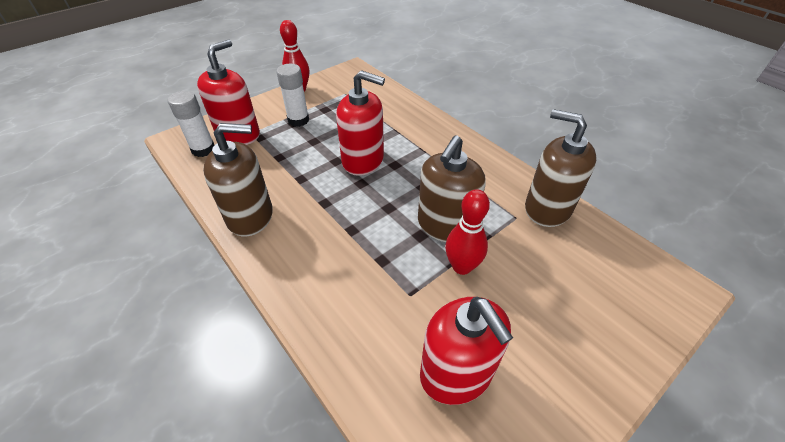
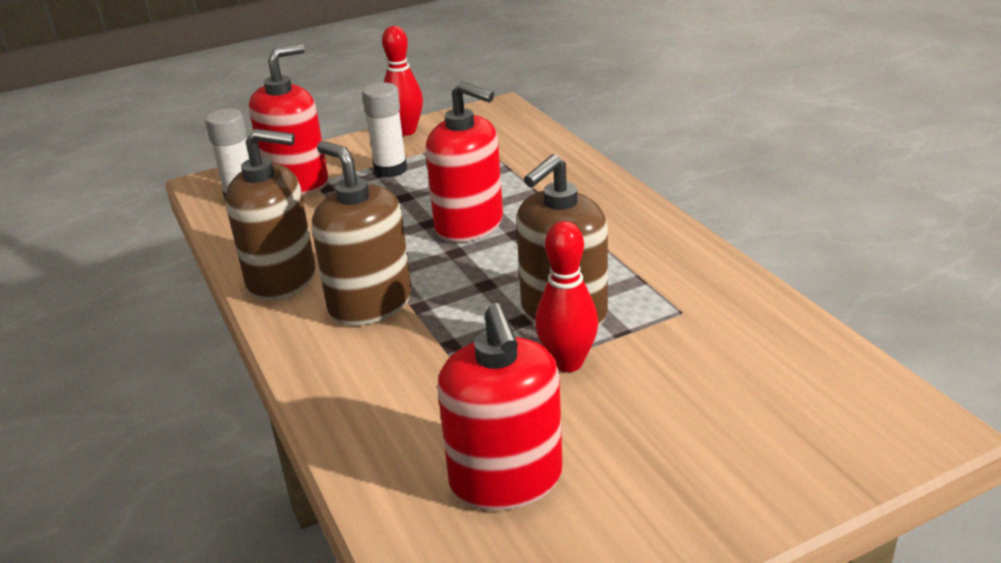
camera: 15 degrees right, 15 degrees down
brown soap dispenser [525,109,596,227] -> brown soap dispenser moved to [312,141,412,326]

